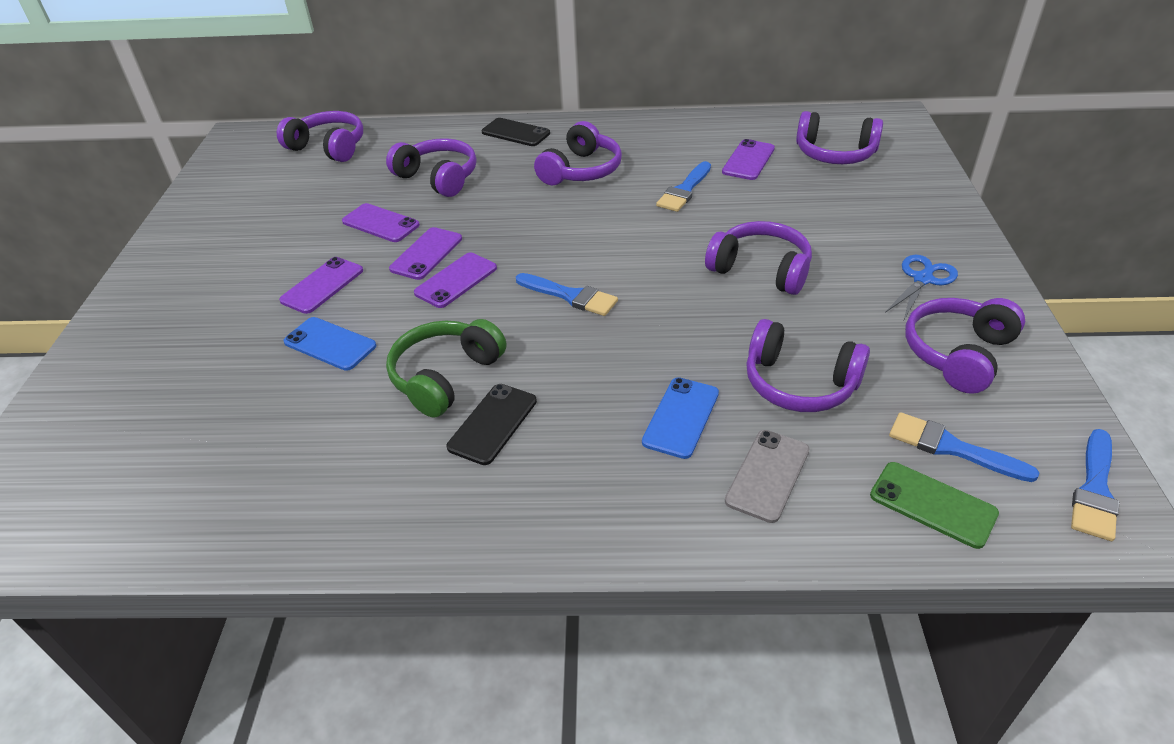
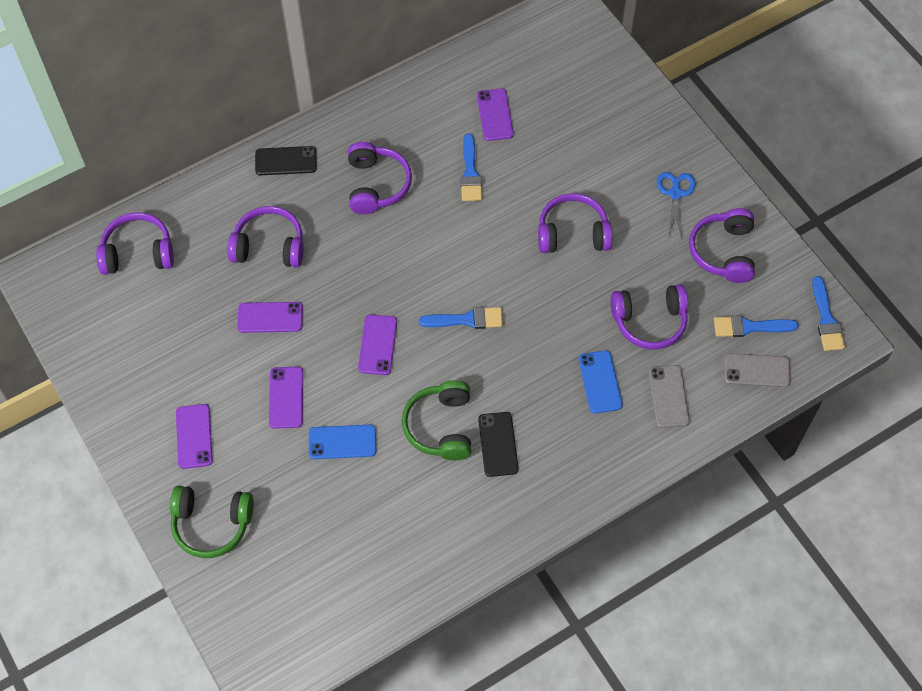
camera: 35 degrees left, 20 degrees up
purple phone [389,227,462,280] -> purple phone moved to [176,404,213,469]
purple headphones [796,111,883,164] -> none
green phone [870,462,999,549] -> grey phone [724,353,791,387]
none -> green headphones [170,486,254,558]

